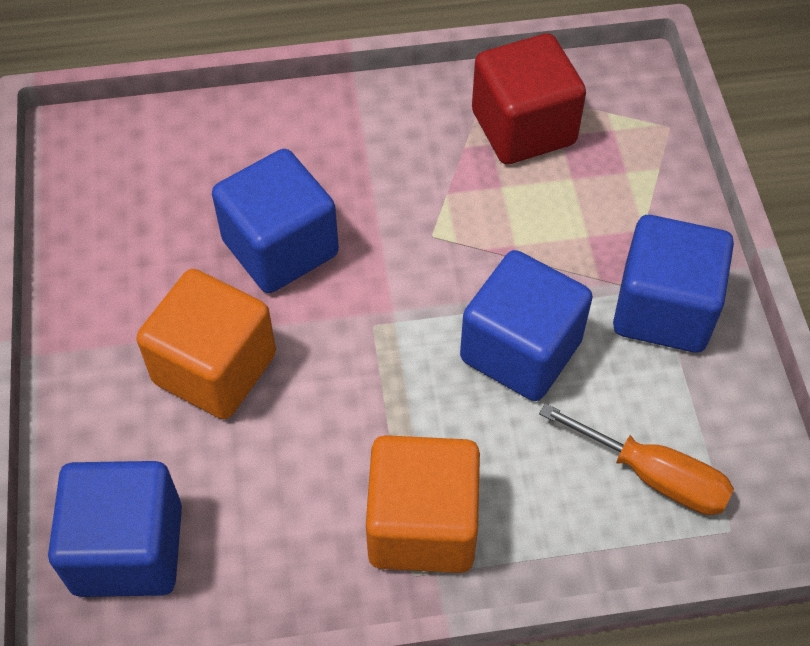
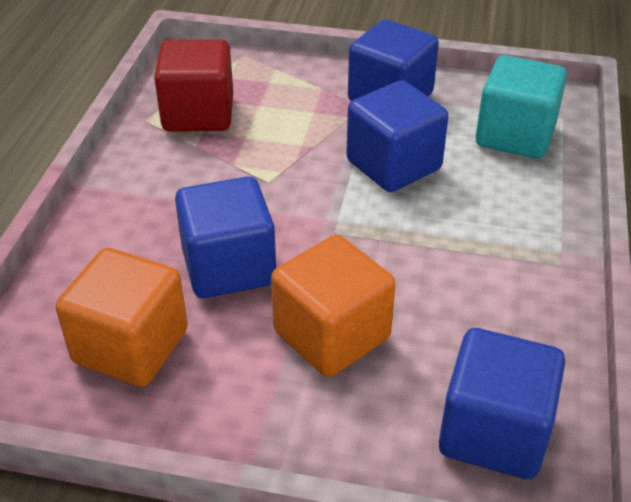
camera: 70 degrees left, 15 degrees down
orange cube [366,435,480,573] -> orange cube moved to [56,248,188,387]
orange screwdriver [539,403,734,515] -> turquoise cube [476,55,567,159]

